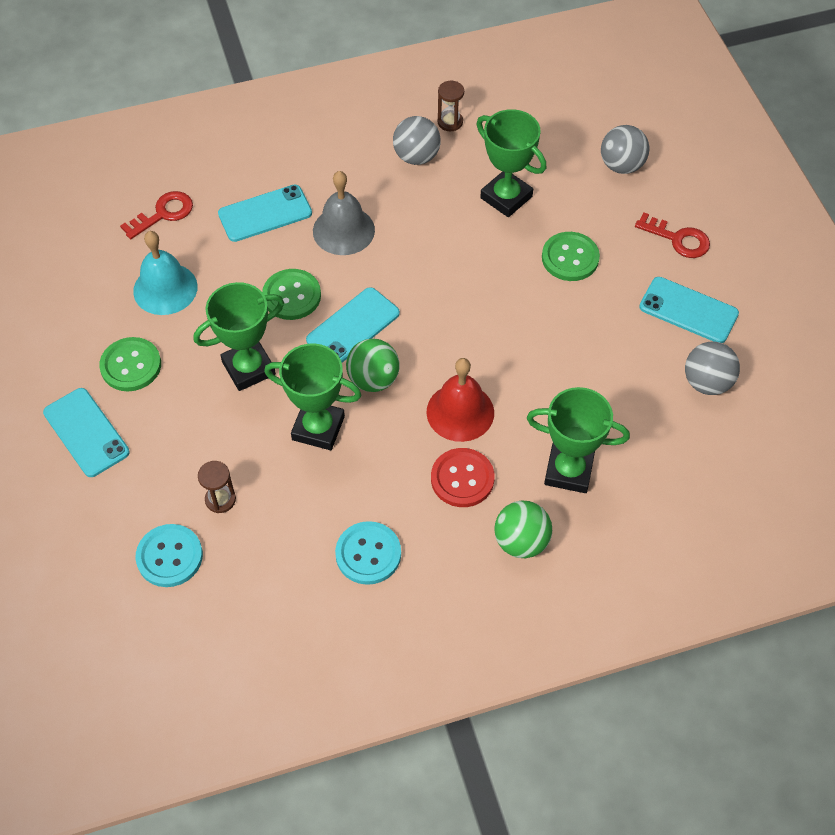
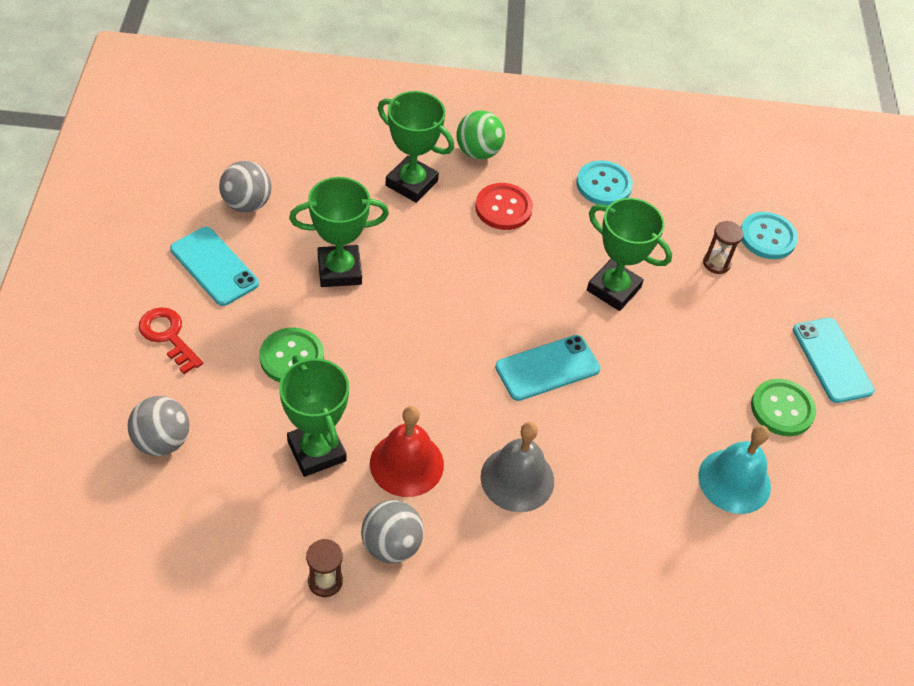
camera: 165 degrees left, 5 degrees down
red key [120,191,193,239] -> none
green trophy [194,282,284,391] -> green trophy moved to [289,177,389,287]
turquoise phone [218,184,312,242] -> none
green button [262,269,321,320] -> none
green ball [346,339,400,392] -> none
red bell [426,358,494,442] -> red bell moved to [370,406,444,497]

